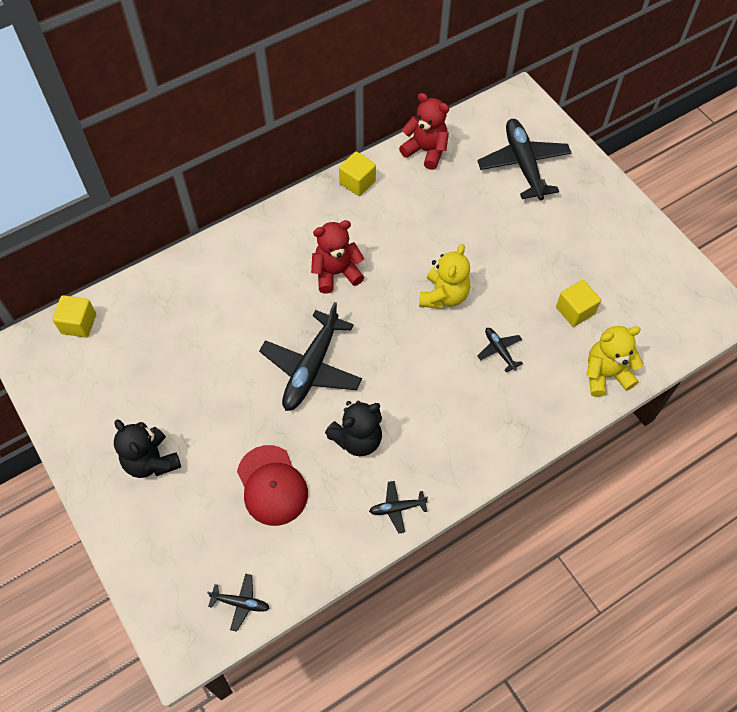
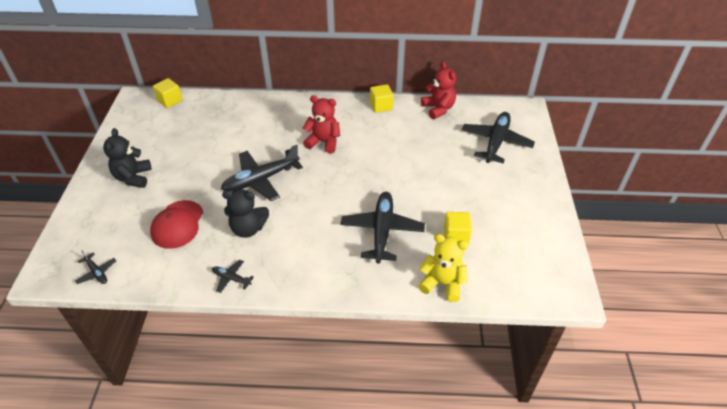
camera: 35 degrees right, 15 degrees down
yellow teddy bear [419,244,470,309] -> none
black plane [477,328,523,372] -> black plane [341,192,425,263], size x2.14

